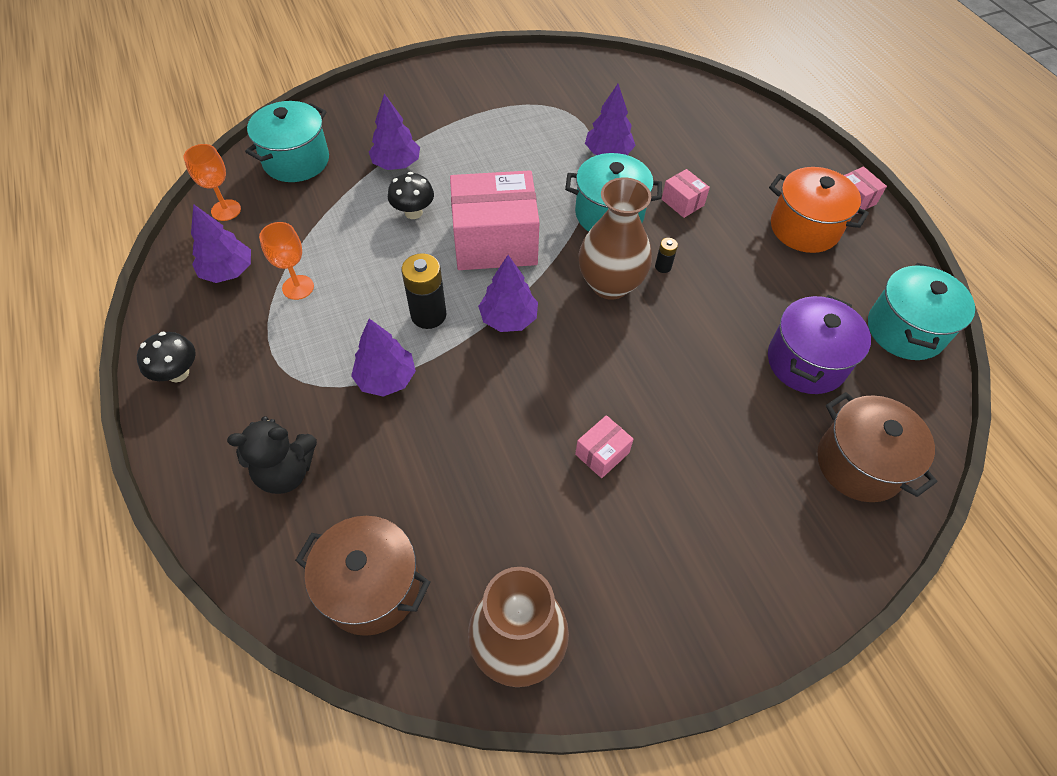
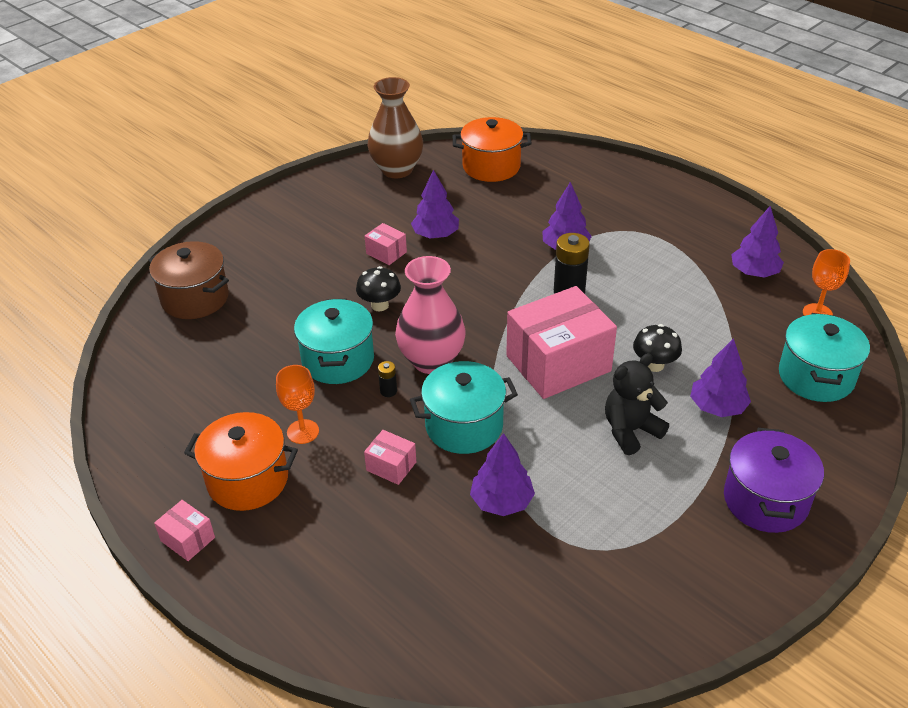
camera: 160 degrees right, 15 degrees down
black mushroom [137,332,196,382] -> black mushroom moved to [356,266,401,311]
black teddy bear [227,416,317,494] -> black teddy bear moved to [605,353,669,455]
orange goblet [259,222,314,300] -> orange goblet moved to [276,365,319,444]
brown pot [295,516,430,636] -> orange pot [453,117,532,182]
purple tree [478,255,538,332] -> purple tree moved to [411,170,459,239]
pink box [575,415,634,478] -> pink box turned 75 degrees counterclockwise [365,223,407,265]
brown vase [578,178,652,300] -> pink vase [395,256,466,374]
purple pot [768,295,871,394] -> purple pot moved to [724,428,824,533]
turquoise pot [868,263,975,360] -> turquoise pot moved to [294,299,374,384]

